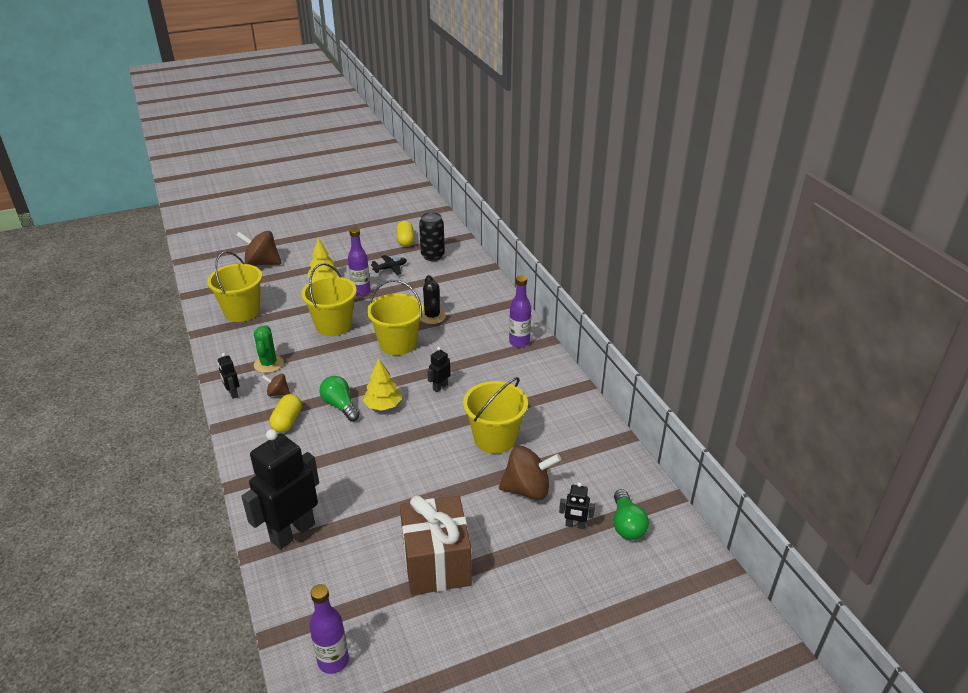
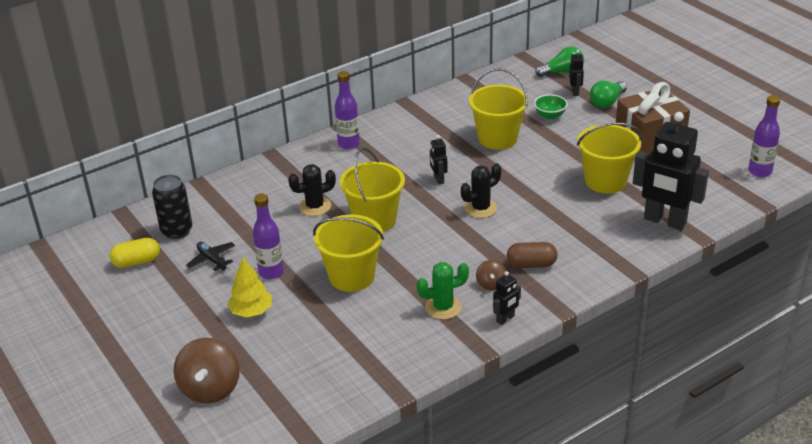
camera: 100 degrees left, 0 degrees up
yellow bucket [207,251,262,322] -> yellow bucket moved to [577,123,642,194]
yellow capsule [269,394,302,432] -> brown capsule [507,242,558,268]
green light bulb [319,376,360,421] -> green light bulb moved to [590,81,627,108]
yellow tree [363,358,402,411] -> black cactus [461,163,501,218]
black robot [427,347,450,392] -> black robot turned 45 degrees clockwise [430,135,448,185]
brown spinning top [499,446,561,500] -> green bowl [534,94,568,119]

